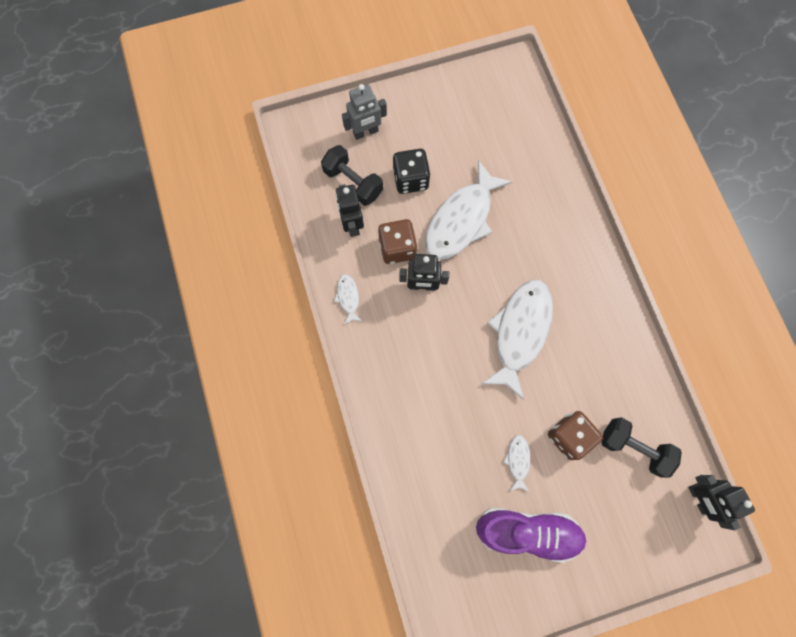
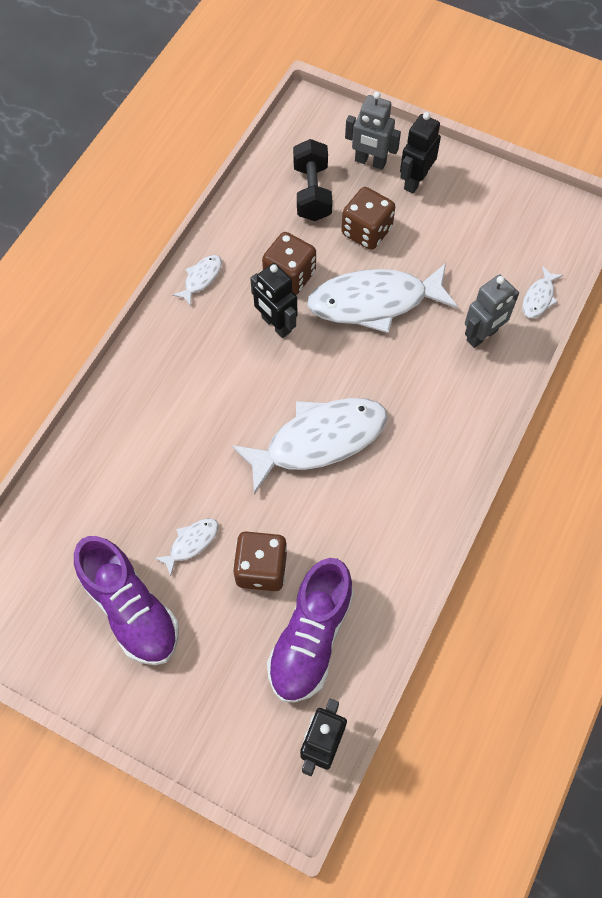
camera: 45 degrees right, 10 degrees down
black robot [335,184,364,237] -> black robot moved to [400,112,441,194]
black dice [393,149,431,194] -> brown dice [341,187,395,250]
black dumbbell [601,417,682,478] -> purple shoe [267,558,354,703]
none -> grey robot [465,274,519,348]
none -> white fish [522,266,563,318]

